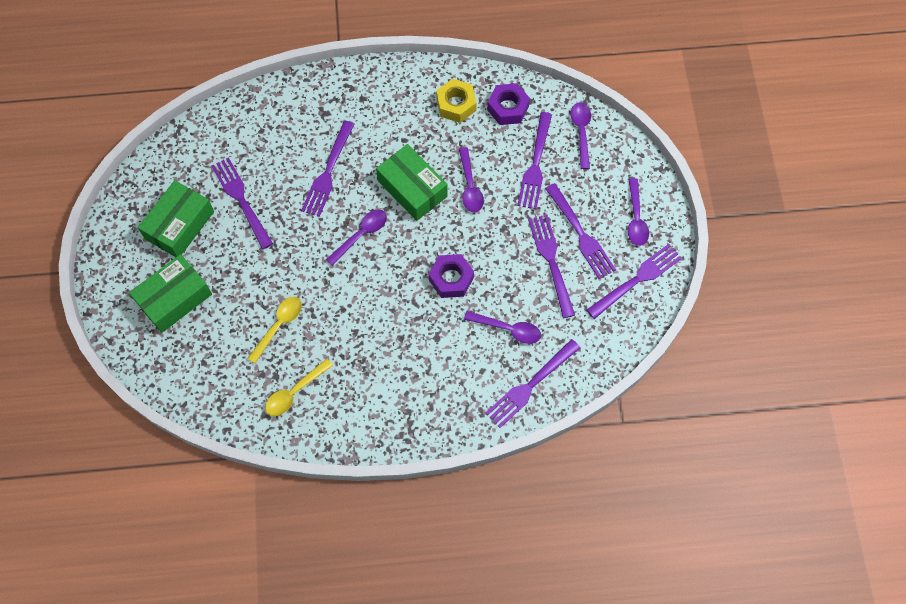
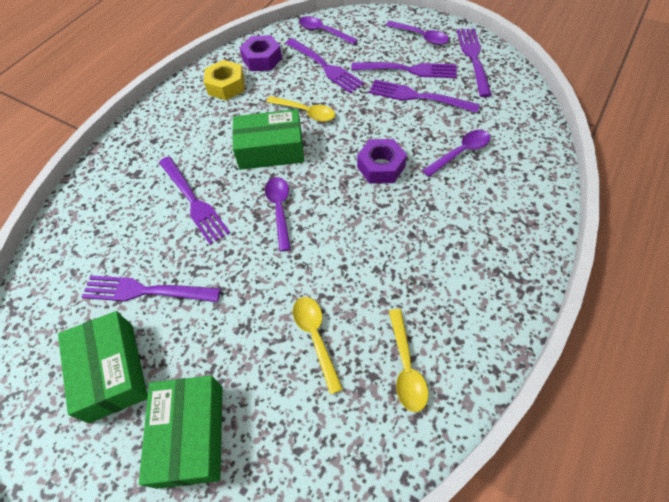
camera: 50 degrees left, 10 degrees down
purple spoon [459,147,484,212] -> yellow spoon [266,96,335,122]
purple fork [486,339,580,428] -> none

